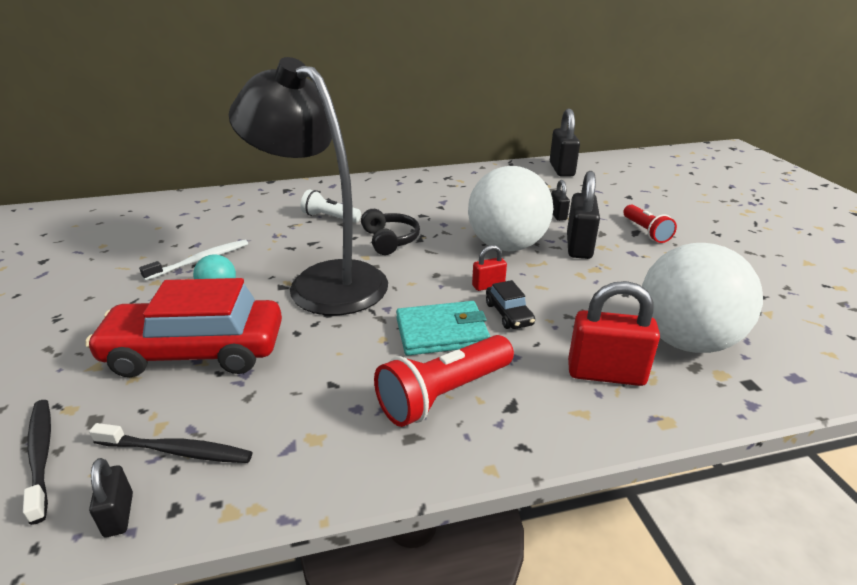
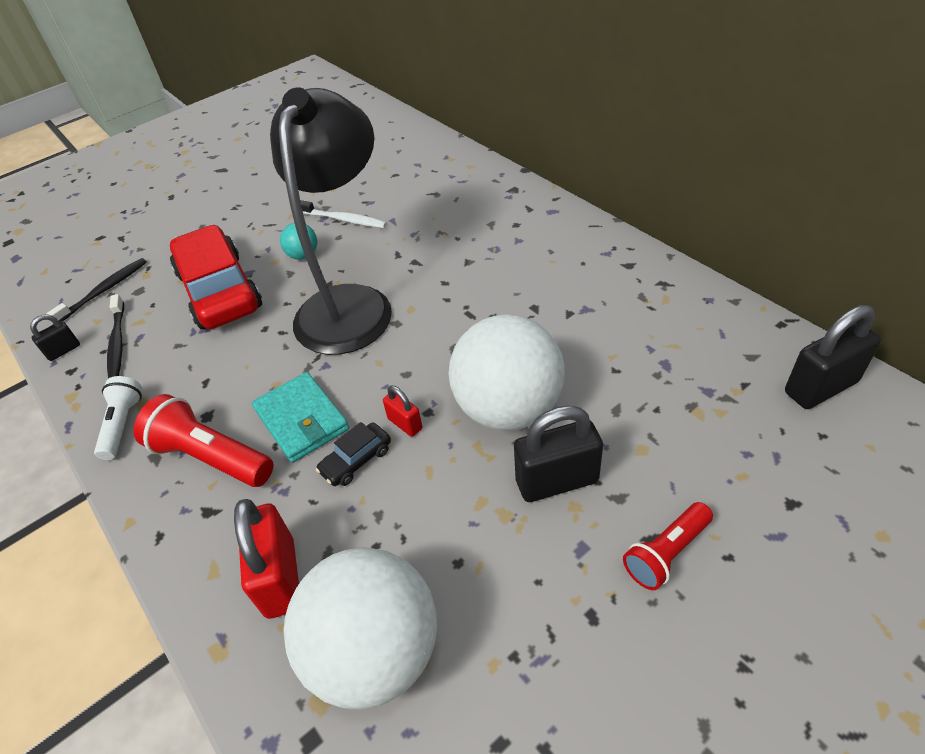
camera: 70 degrees right, 15 degrees up
white flashlight [301,190,361,223] -> white flashlight moved to [94,376,142,460]
black headphones [361,209,420,255] -> none
black padlock [551,180,570,221] -> none

